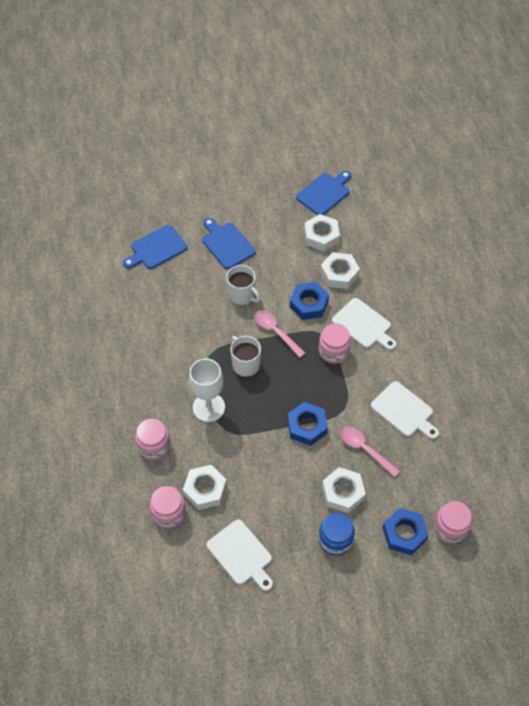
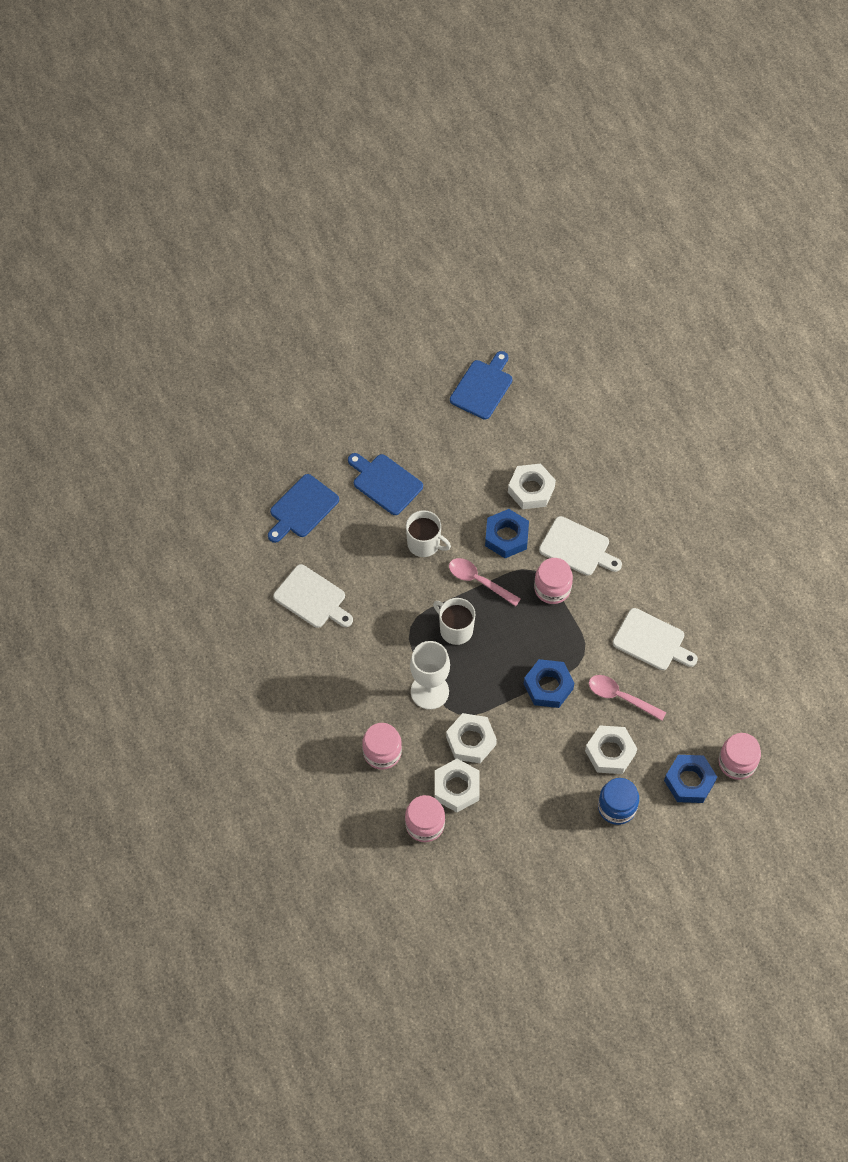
camera: 15 degrees left, 5 degrees up
white cutting board [207,519,273,591] -> white cutting board moved to [273,564,353,628]
white nut [304,214,340,251] -> white nut moved to [446,713,497,763]

